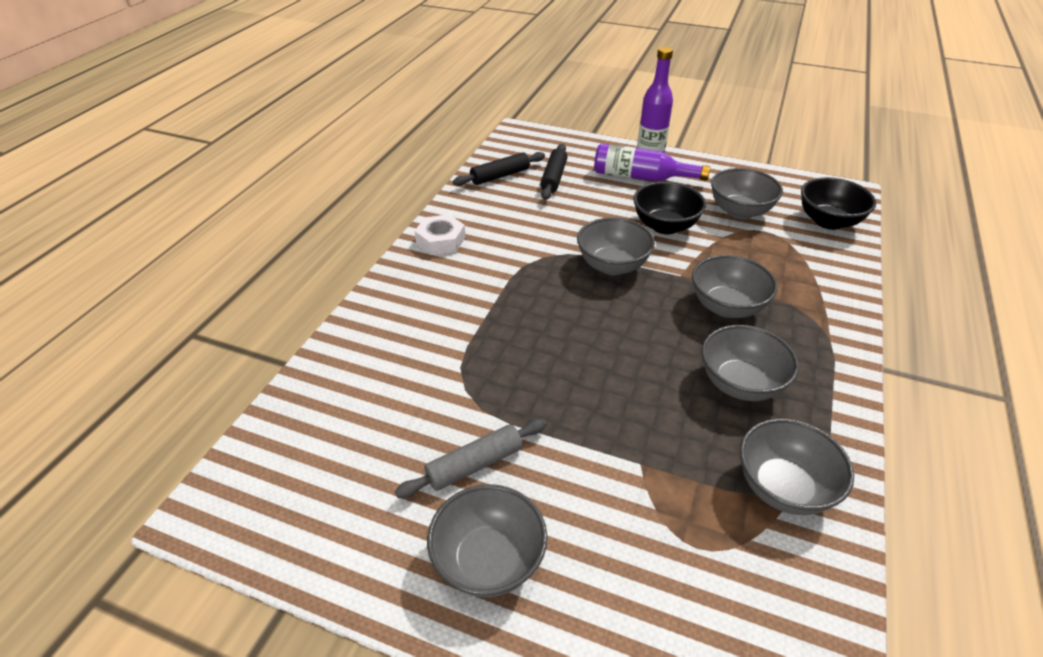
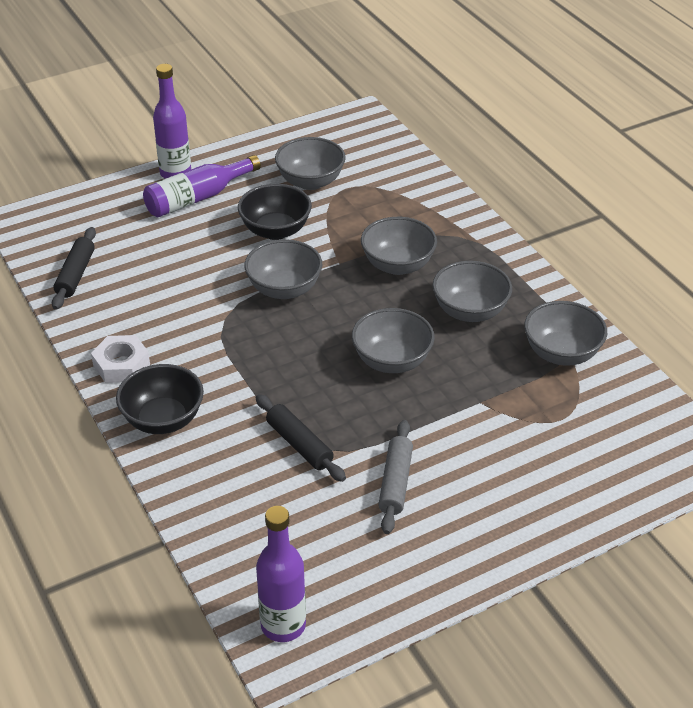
camera: 50 degrees left, 0 degrees up
grey bowl [427,484,547,598] -> grey bowl moved to [352,308,435,373]
black rolling pin [540,143,567,200] -> black rolling pin moved to [256,394,346,482]
black bowl [801,177,876,230] -> black bowl moved to [116,364,204,434]
none -> purple bottle [256,506,306,642]

